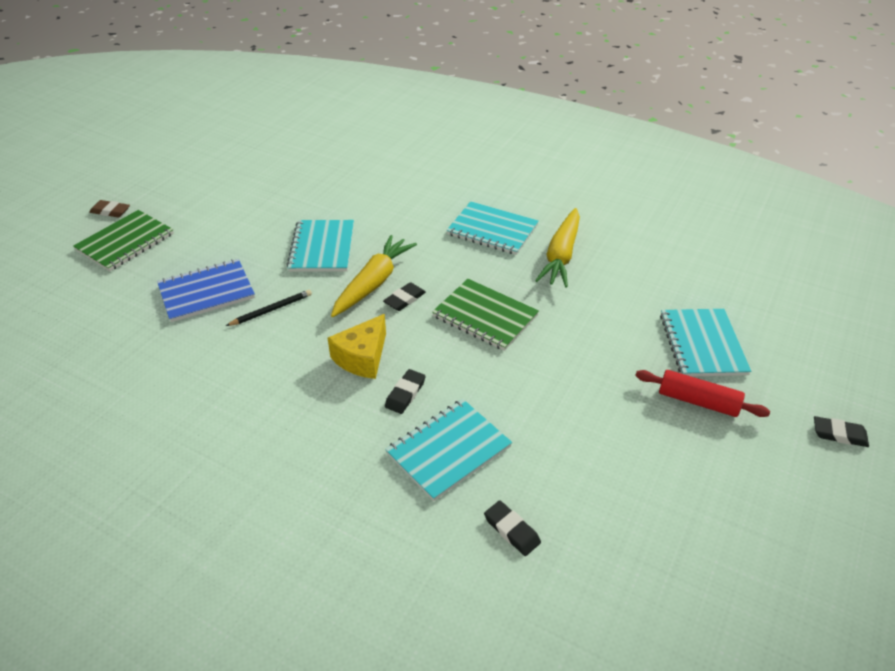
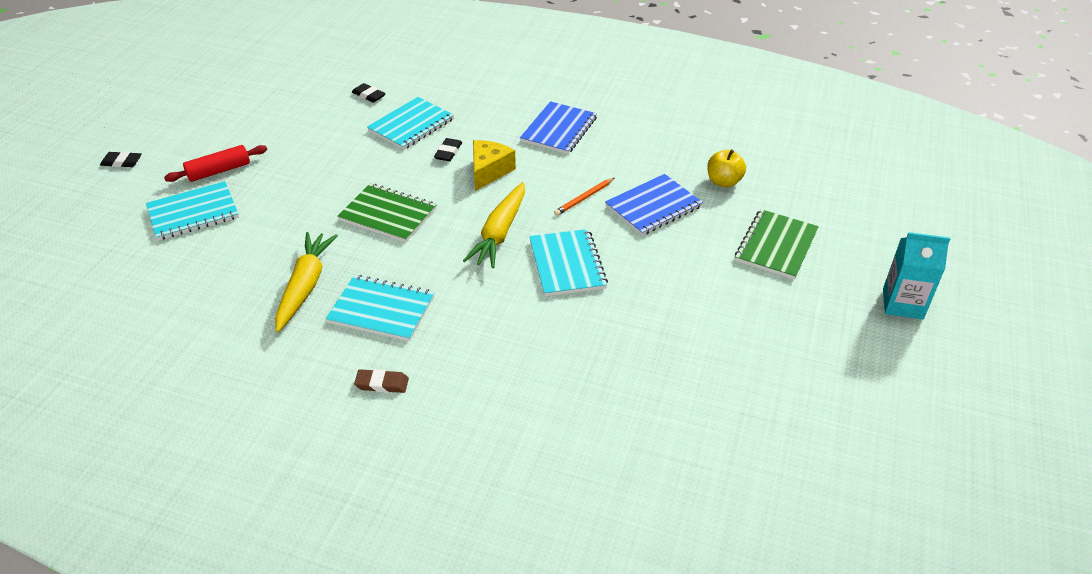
camera: 170 degrees right, 0 degrees up
brown eraser [89,200,130,218] -> brown eraser moved to [354,369,409,393]
black pencil [226,290,312,326] -> orange pencil [554,178,614,216]
black eraser [383,282,426,311] -> none
red rolling pin [635,370,770,417] -> red rolling pin turned 45 degrees counterclockwise [164,145,267,182]
turquoise notebook [660,309,751,377] -> turquoise notebook turned 75 degrees clockwise [146,181,239,241]
none -> blue notebook [520,101,597,154]
none -> yellow apple [707,150,746,188]
none -> turquoise carton [883,232,950,319]

